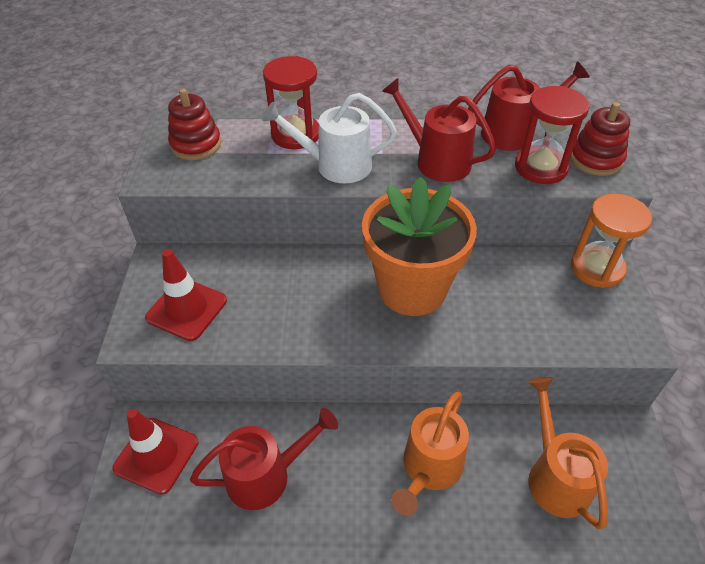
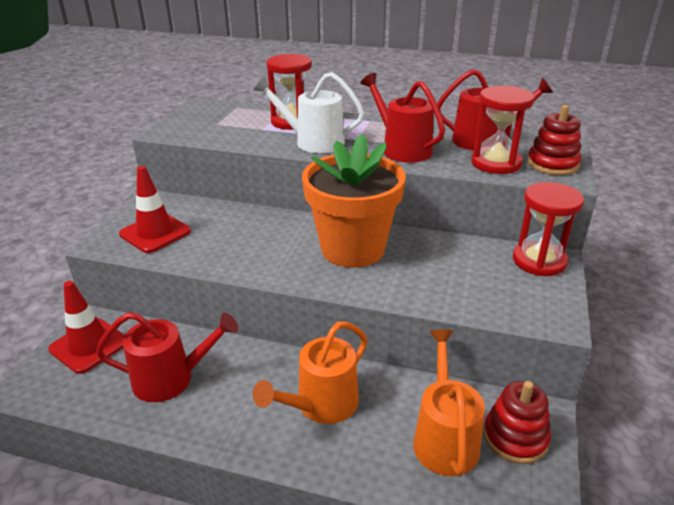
camera: 15 degrees right, 15 degrees down
red stacking toy [168,88,221,160] -> red stacking toy moved to [483,381,551,464]
orange hourglass [571,194,652,288] -> red hourglass [513,182,584,276]

